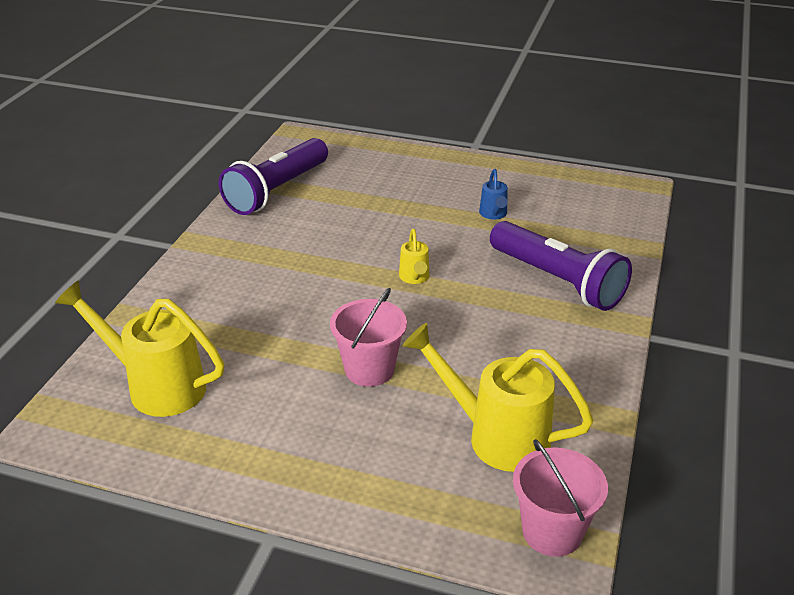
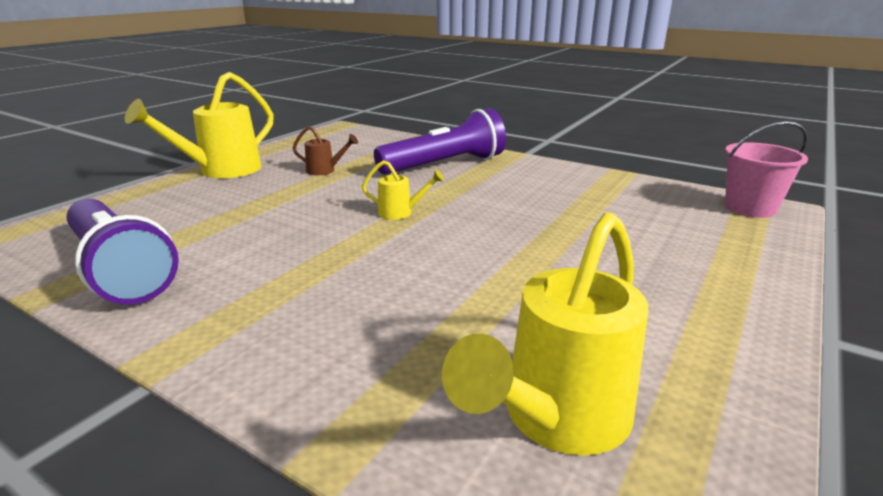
camera: 75 degrees left, 10 degrees down
pink bucket [330,288,407,387] -> none
yellow watering can [403,323,593,472] -> yellow watering can moved to [125,72,274,178]
blue watering can [479,169,508,219] -> brown watering can [293,126,358,175]

